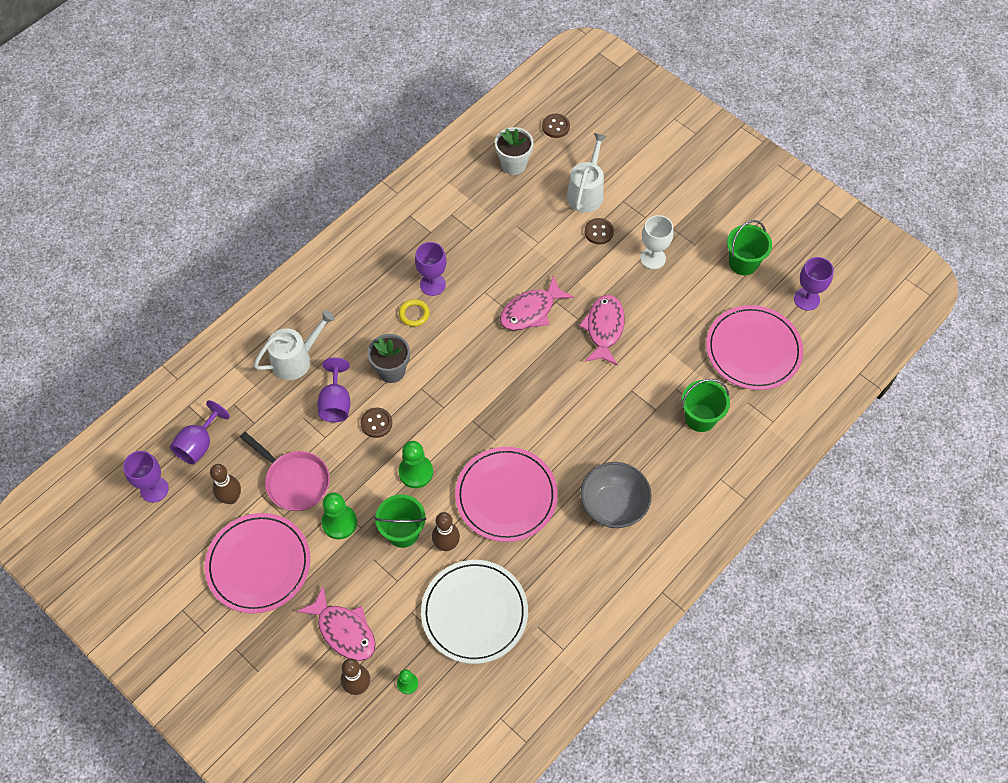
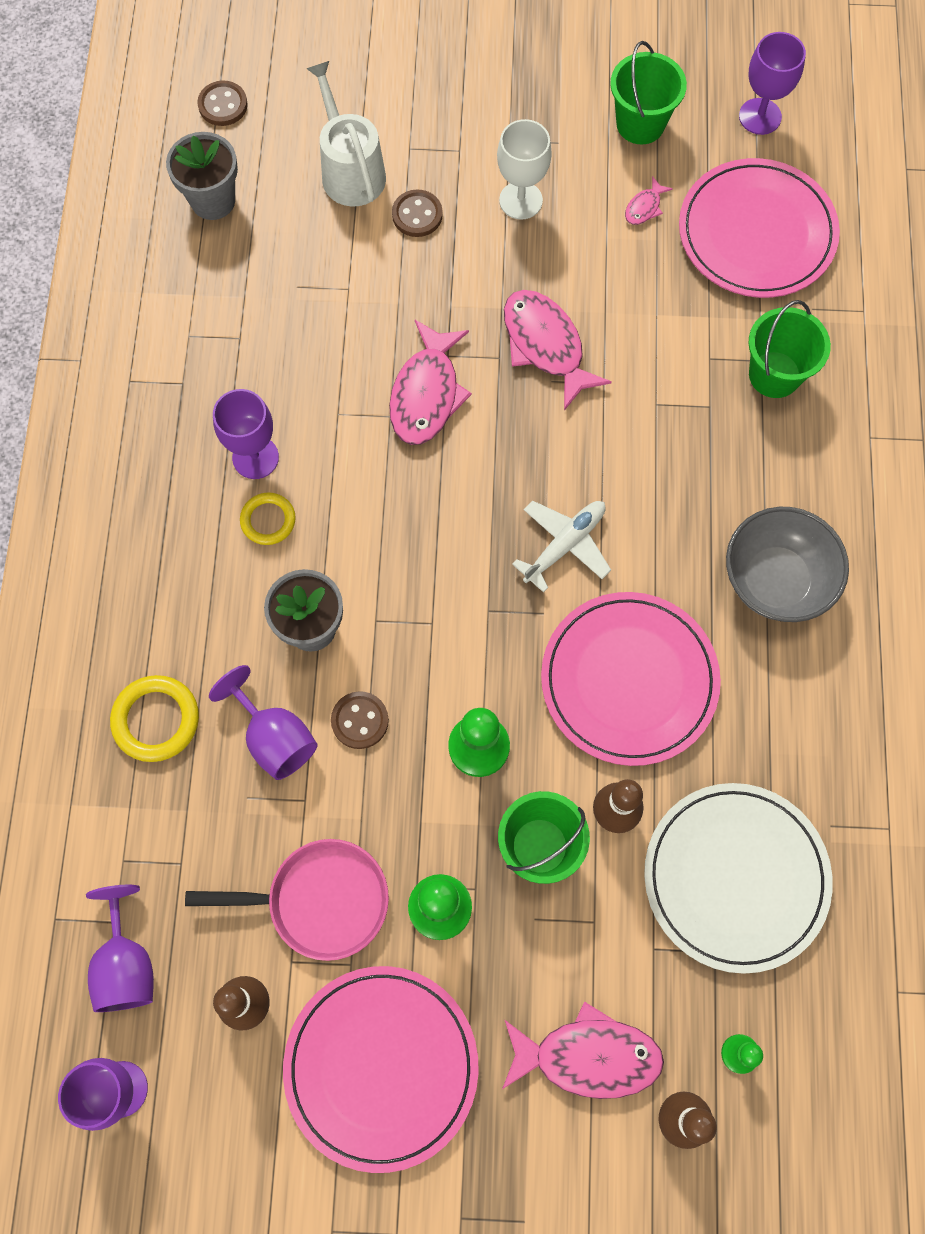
camera: 40 degrees left, 10 degrees up
white watering can [254,310,335,380] -> yellow ring [110,675,199,762]
white flower pot [495,127,534,175] -> grey flower pot [166,132,238,220]
none -> white plane [512,501,611,593]
none -> pink fish [625,176,673,225]

